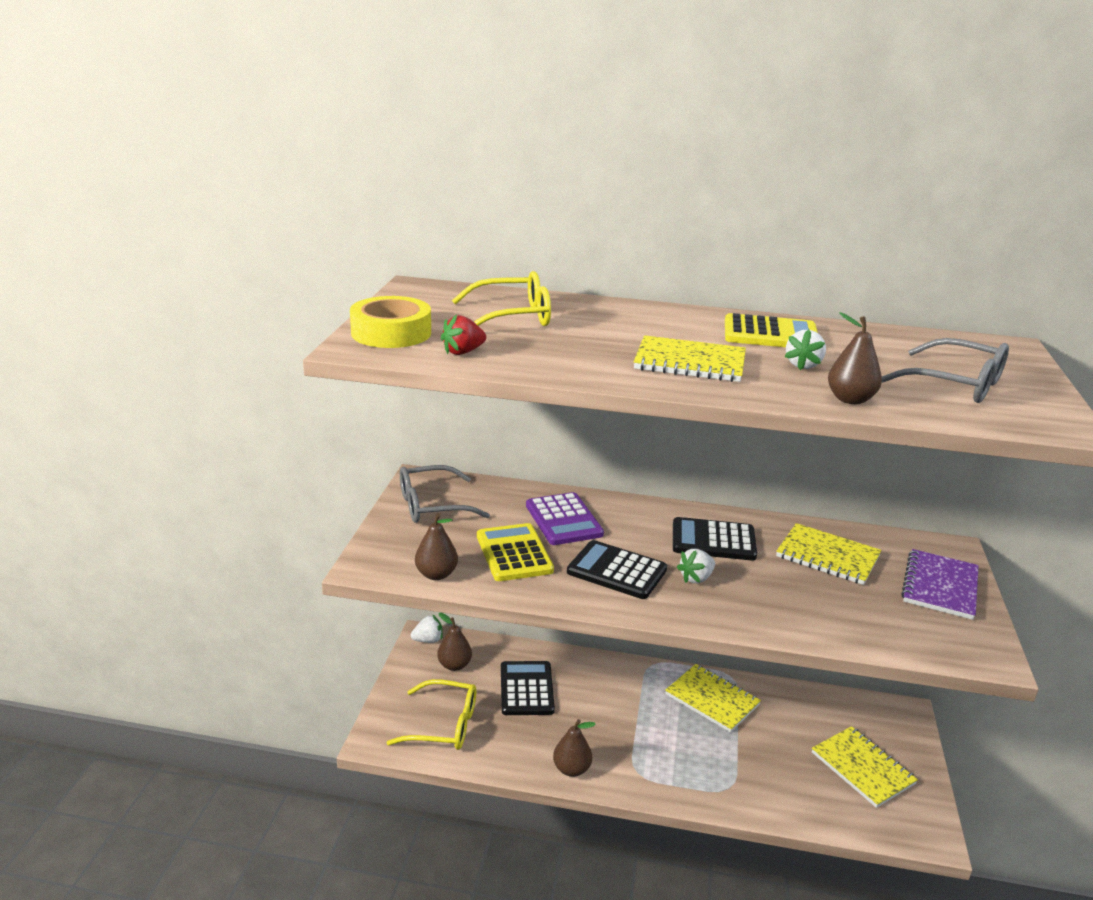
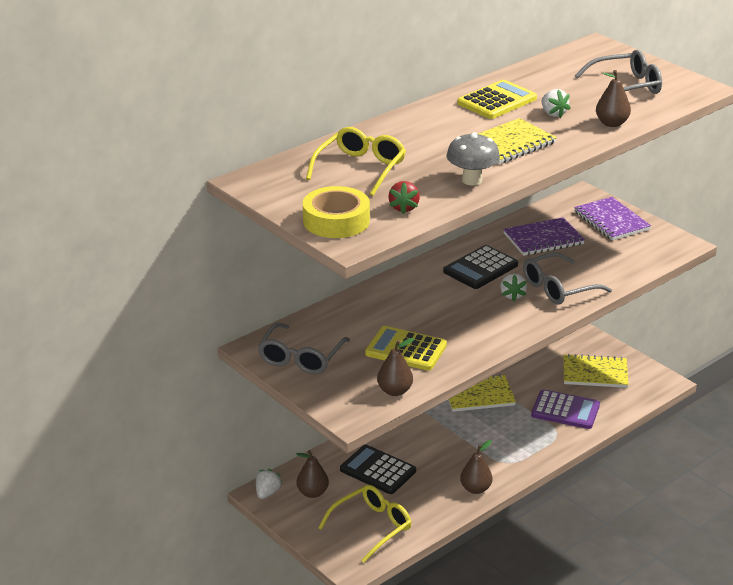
camera: 50 degrees left, 5 degrees up
purple calculator [526,492,604,545] -> purple calculator moved to [531,389,600,429]
black calculator [567,540,667,599] -> none
yellow notebook [776,523,882,585] -> purple notebook [503,217,585,256]
none -> grey mushroom [446,132,500,186]
none -> grey glasses [523,252,612,304]

